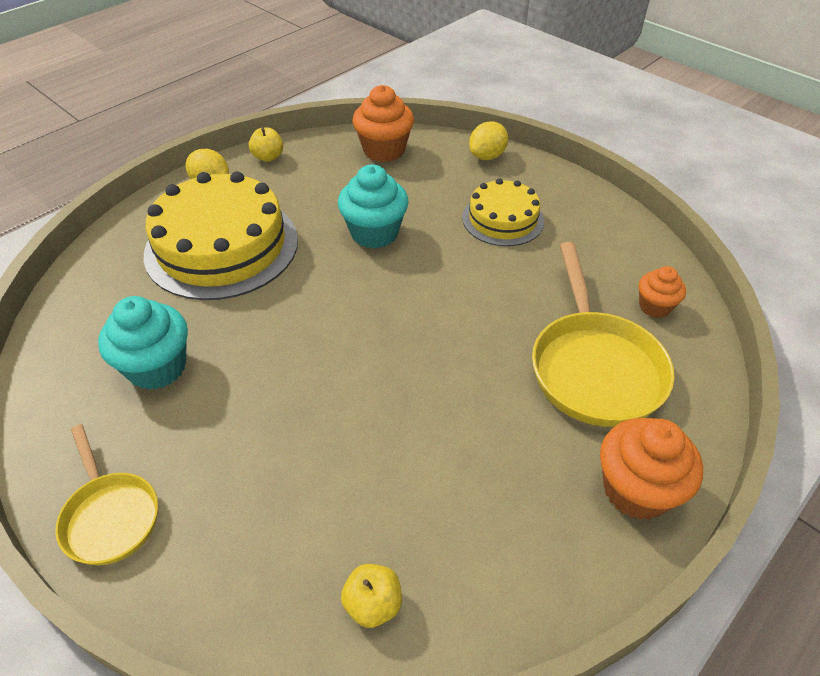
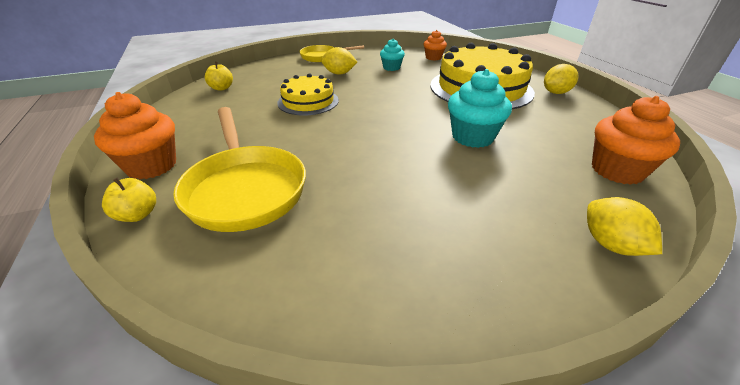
camera: 115 degrees right, 10 degrees down
turquoise cupcake [98,296,188,390] -> turquoise cupcake [380,38,405,71], size x0.60
yellow apple [249,127,283,162] -> yellow apple moved to [102,177,156,222]
yellow cake [462,178,544,246] -> yellow cake moved to [277,73,339,116]
yellow pan [532,242,675,427] -> yellow pan turned 135 degrees counterclockwise [173,107,306,232]
orange cupcake [639,266,686,318] -> orange cupcake moved to [424,30,447,61]
none -> yellow lemon [321,47,357,75]

